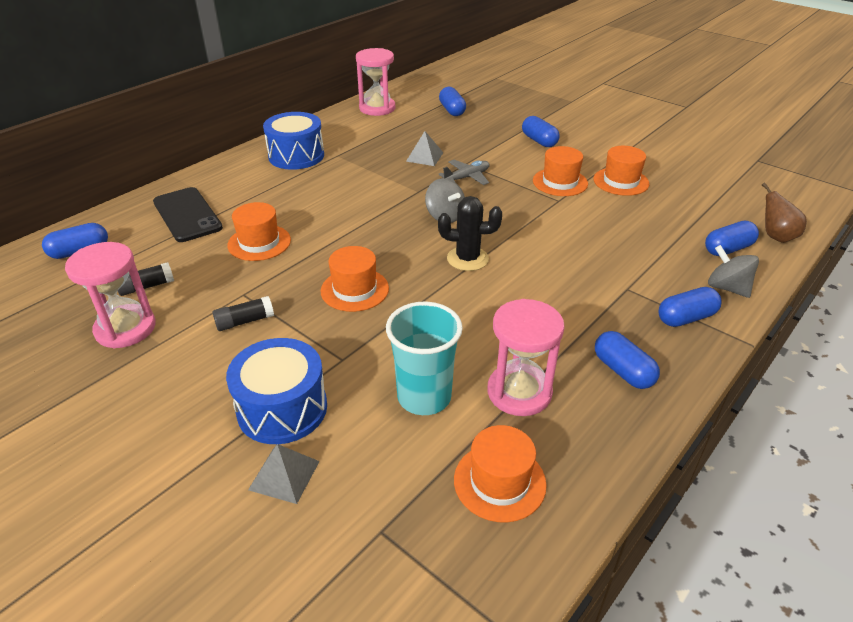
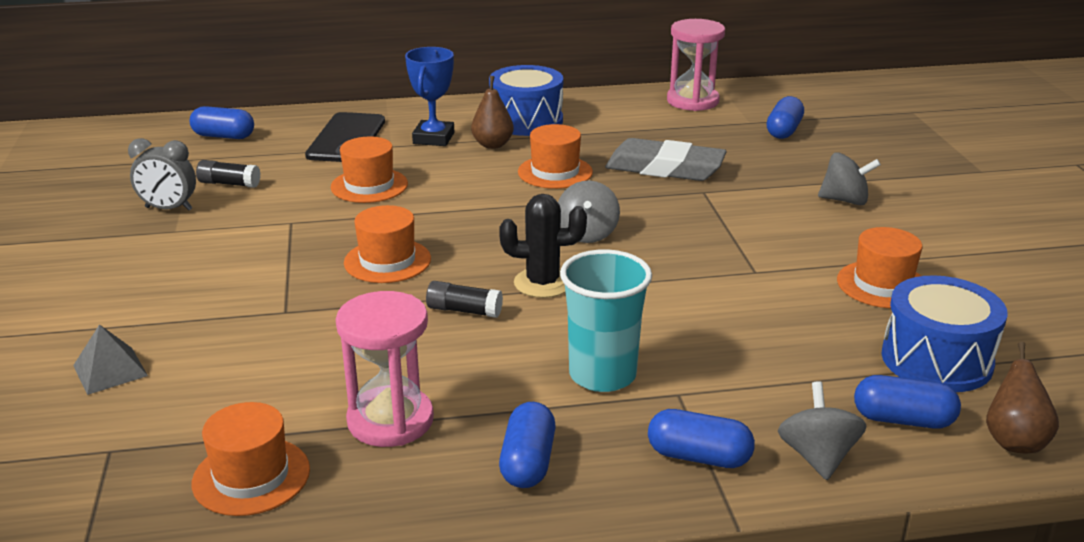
camera: 40 degrees right, 10 degrees down
pink hourglass [65,242,156,348] -> grey clock [128,138,196,211]
black glue stick [212,296,274,331] -> black glue stick moved to [426,281,503,318]
blue drum [226,338,327,444] -> blue drum moved to [881,275,1008,392]
turquoise cup [386,302,463,415] -> turquoise cup moved to [560,249,652,392]
grey pyramid [406,131,443,166] -> grey eraser [605,138,727,181]
black cactus [438,196,502,271] -> black cactus turned 45 degrees counterclockwise [499,194,587,298]
grey plane [439,160,490,185] -> none
blue capsule [522,116,560,147] -> grey spinning top [818,152,881,205]
orange hat [533,146,588,196] -> orange hat moved to [518,124,593,189]
none -> blue trophy [405,47,454,146]
none -> brown pear [471,76,514,149]

